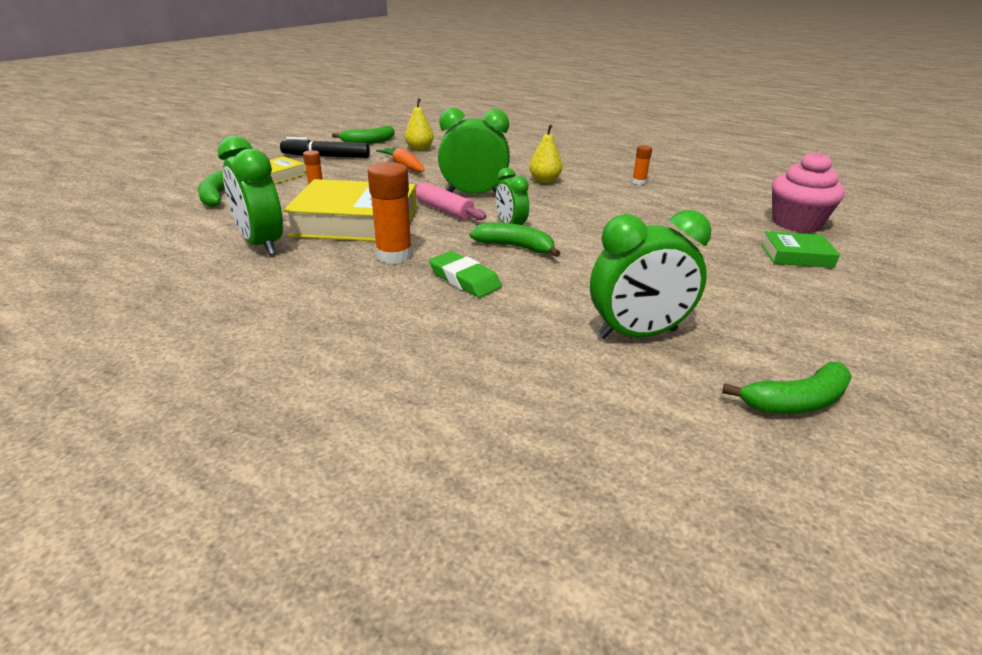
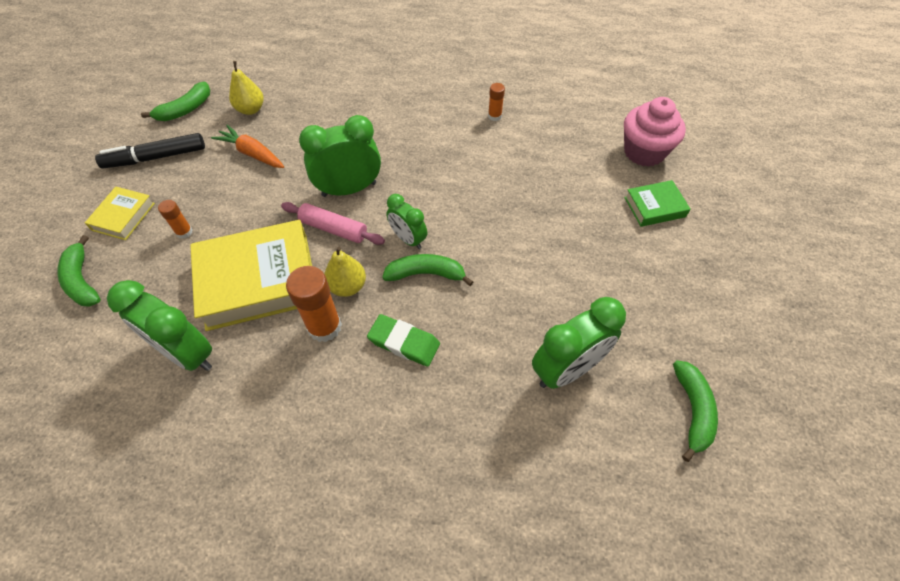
camera: 20 degrees left, 25 degrees up
yellow pear [529,124,563,183] -> yellow pear moved to [324,247,366,297]
green banana [722,361,852,414] -> green banana turned 45 degrees counterclockwise [673,360,718,462]

